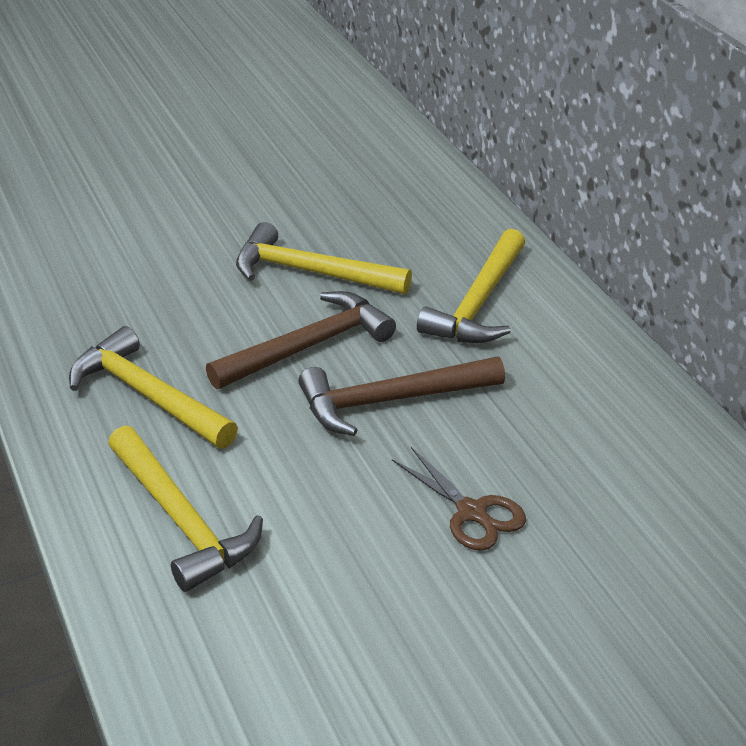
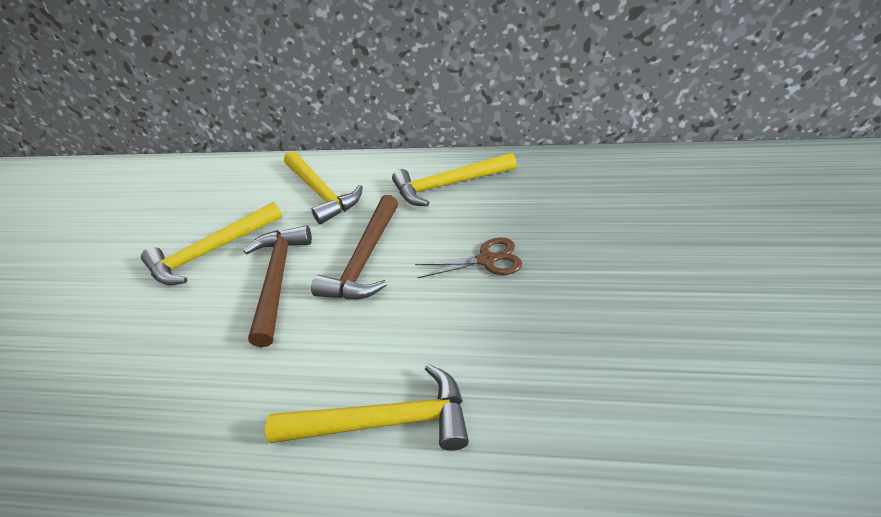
camera: 55 degrees left, 5 degrees up
yellow hammer [69,326,238,449] -> yellow hammer moved to [392,153,517,206]

